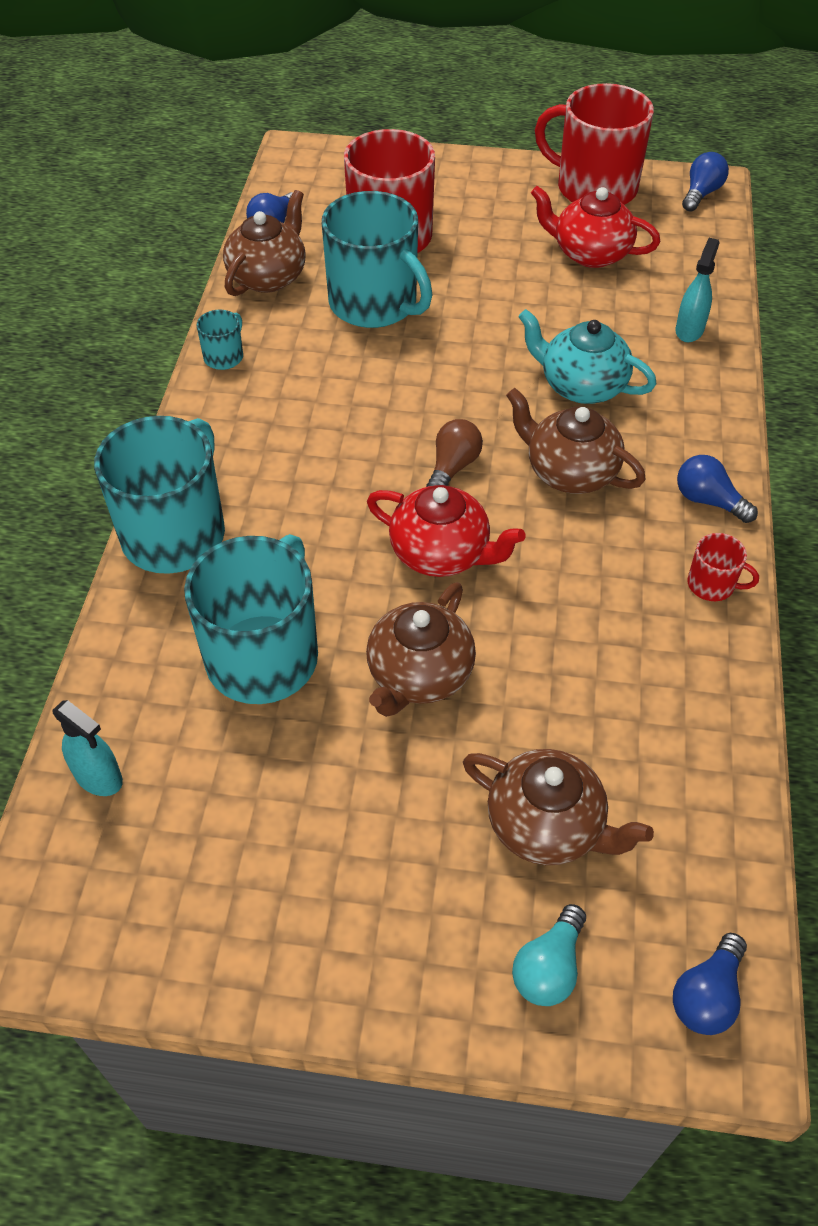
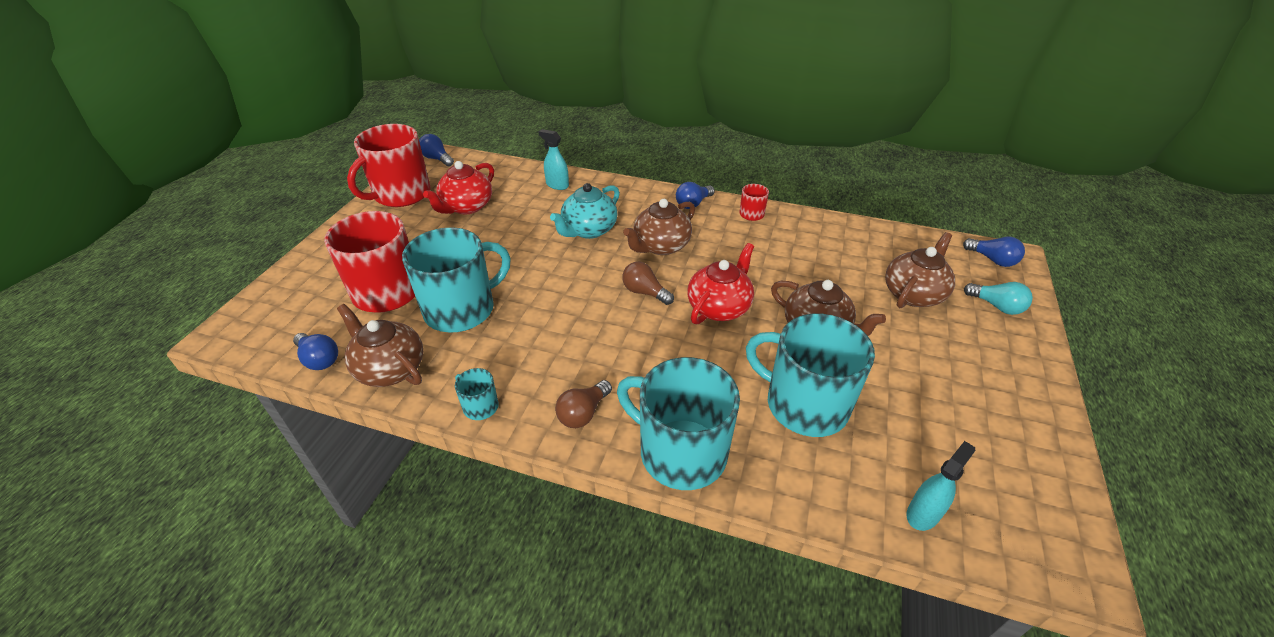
camera: 80 degrees left, 10 degrees down
none -> brown light bulb [555,380,612,428]

